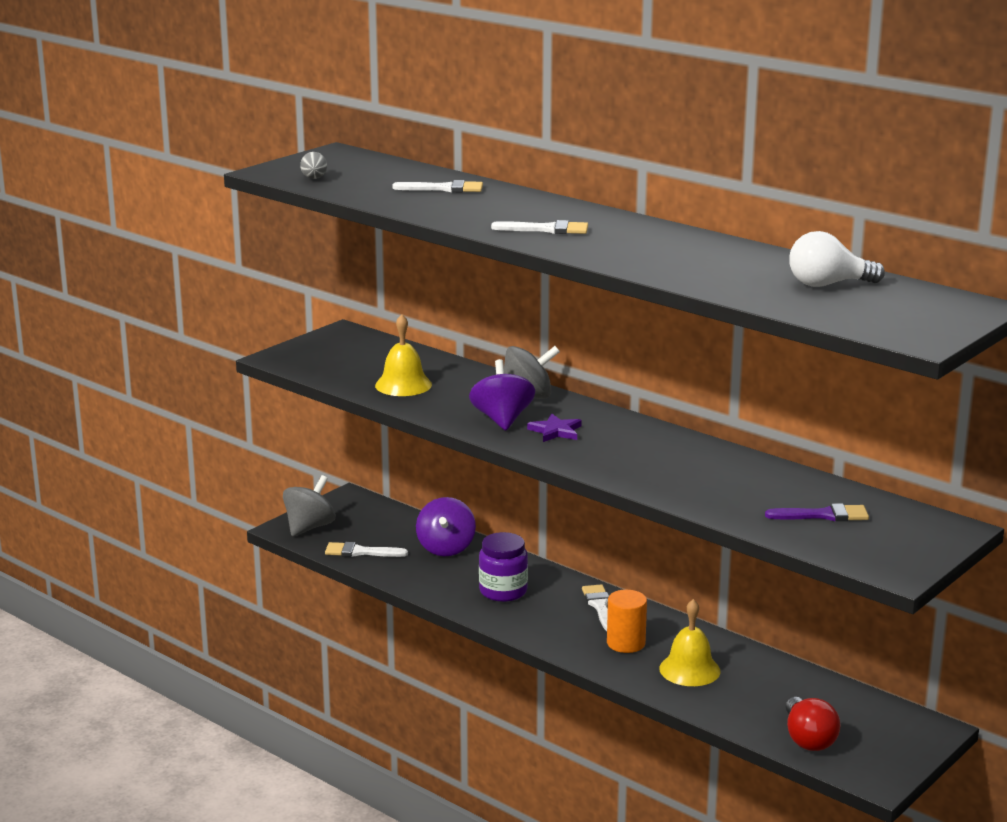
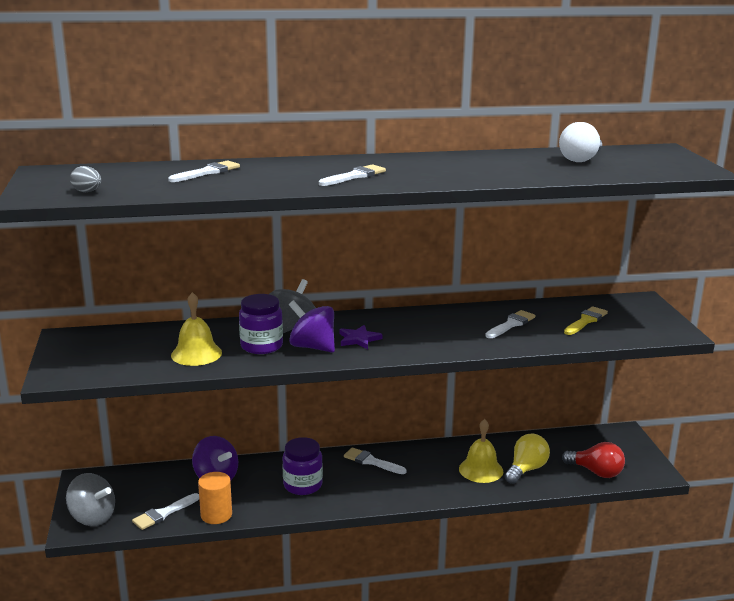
camera: 50 degrees left, 0 degrees up
grey spinning top [283,475,336,537] -> grey spinning top turned 135 degrees clockwise [66,473,115,526]
orange cylinder [607,590,647,653] -> orange cylinder moved to [198,472,232,524]
purple brush [765,503,869,521] -> yellow brush [564,306,608,335]
none -> purple jar [239,294,283,354]
none -> white brush [485,310,535,338]
none -> yellow light bulb [504,433,550,484]

